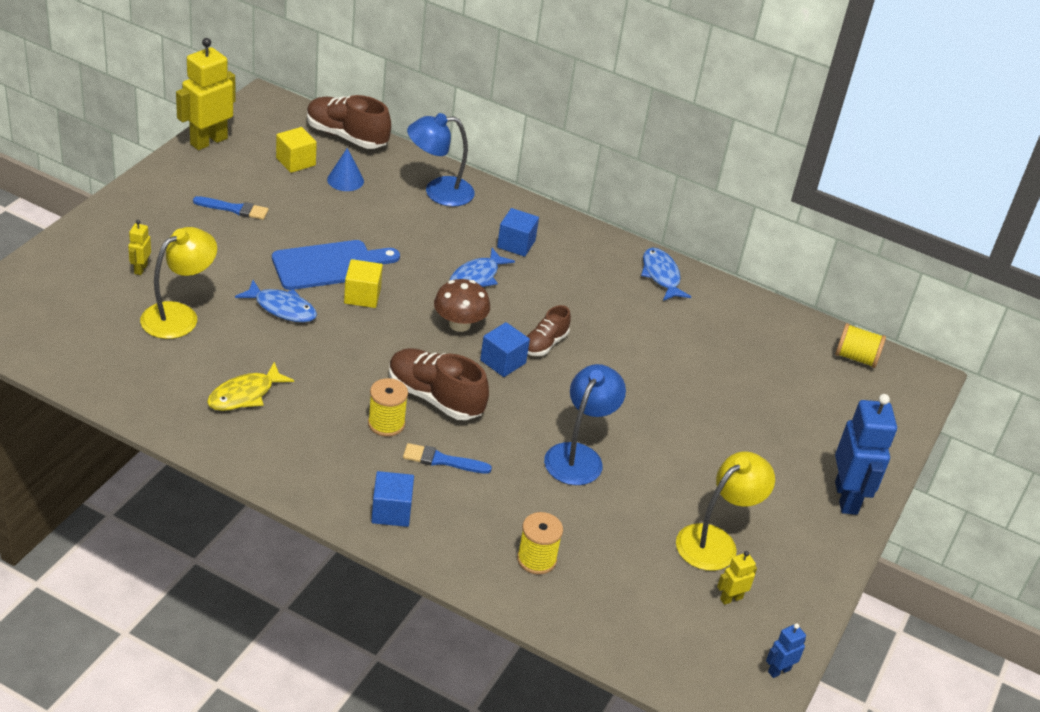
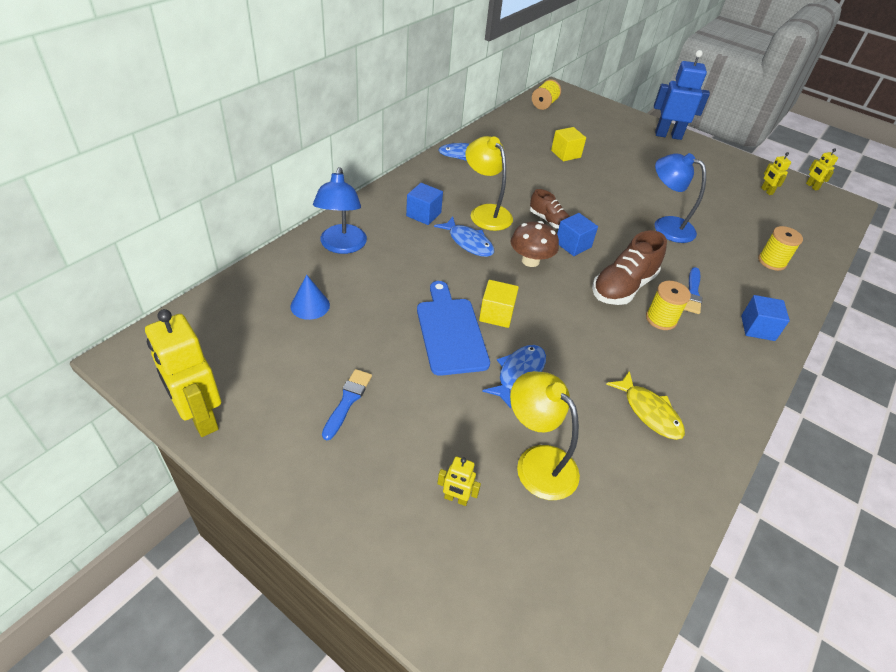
camera: 80 degrees left, 5 degrees up
yellow cube [276,127,317,173] -> yellow cube moved to [551,127,586,161]
brown shoe [307,95,391,149] -> none
yellow lamp [676,451,775,571] -> yellow lamp moved to [465,136,513,231]
blue robot [766,623,806,678] -> yellow robot [806,148,838,191]

